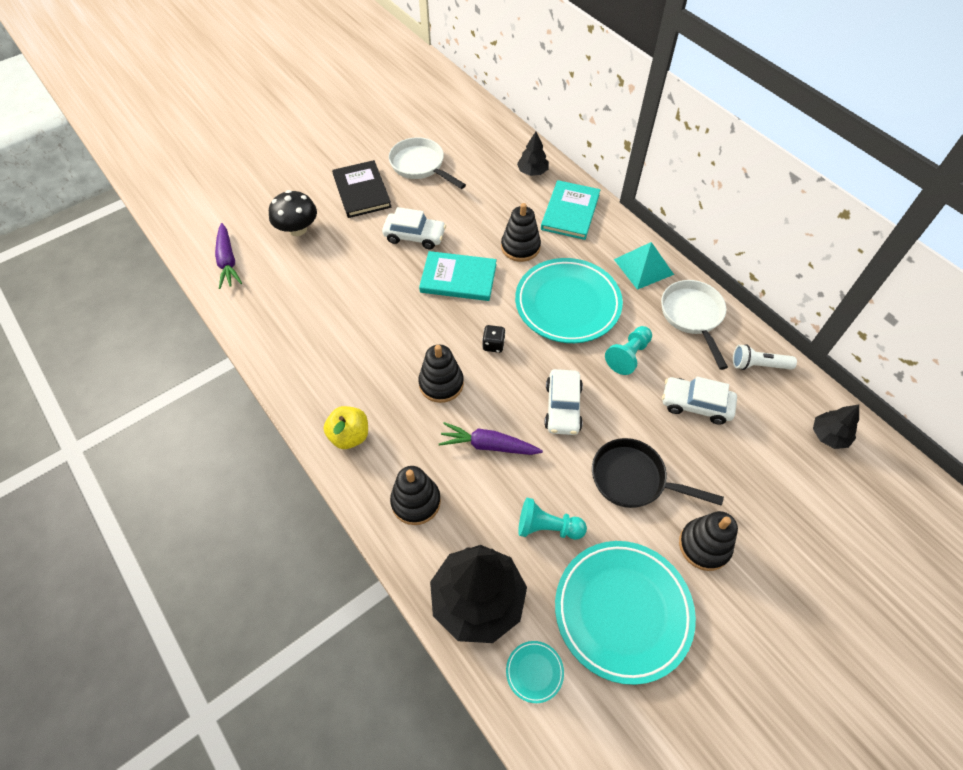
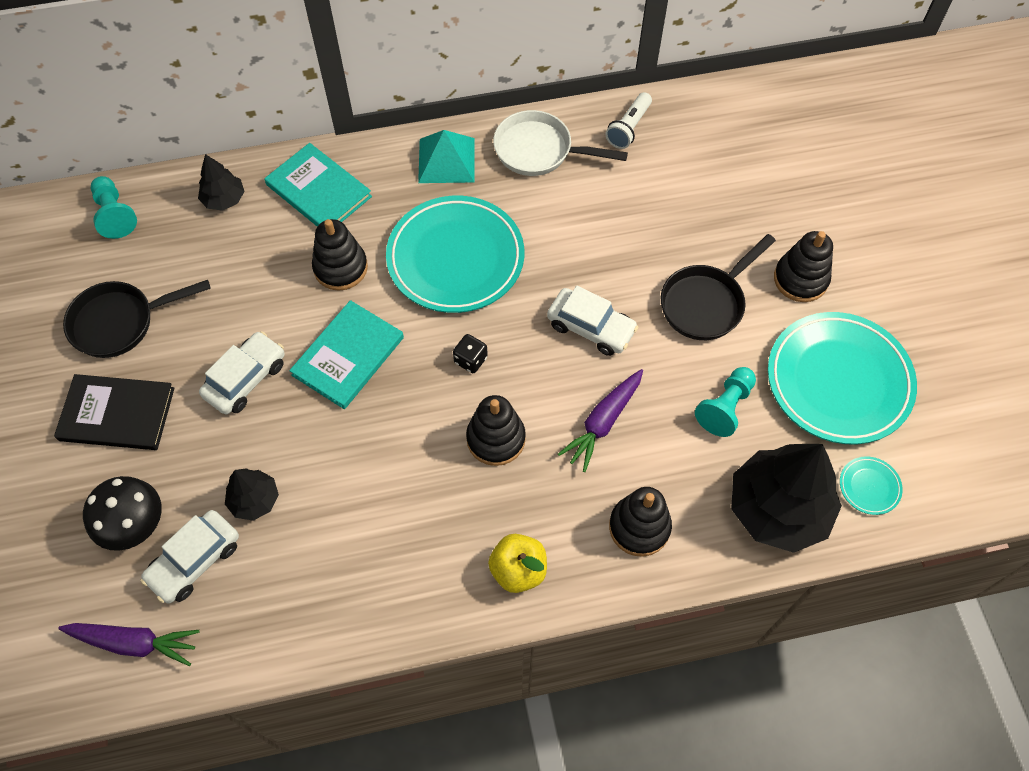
camera: 65 degrees left, 5 degrees up
white pan [389,137,466,189] -> black pan [63,280,211,358]
turquoise pawn [605,326,652,375] -> turquoise pawn moved to [91,176,137,239]
white car [662,377,737,425] -> white car moved to [140,510,239,603]
black tree [813,405,859,449] -> black tree moved to [225,468,279,521]

